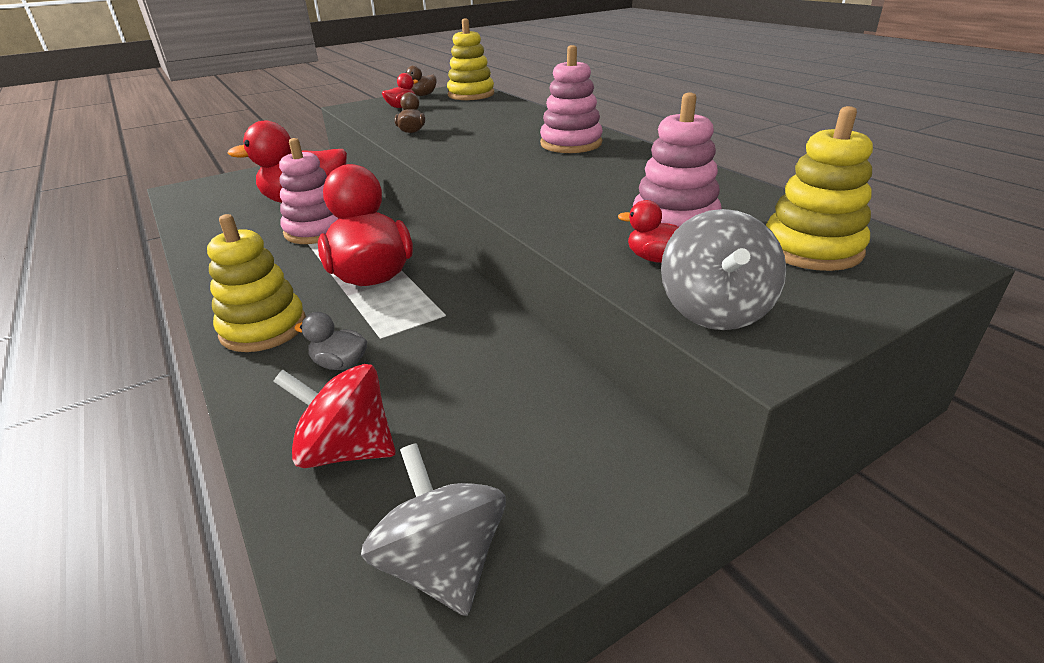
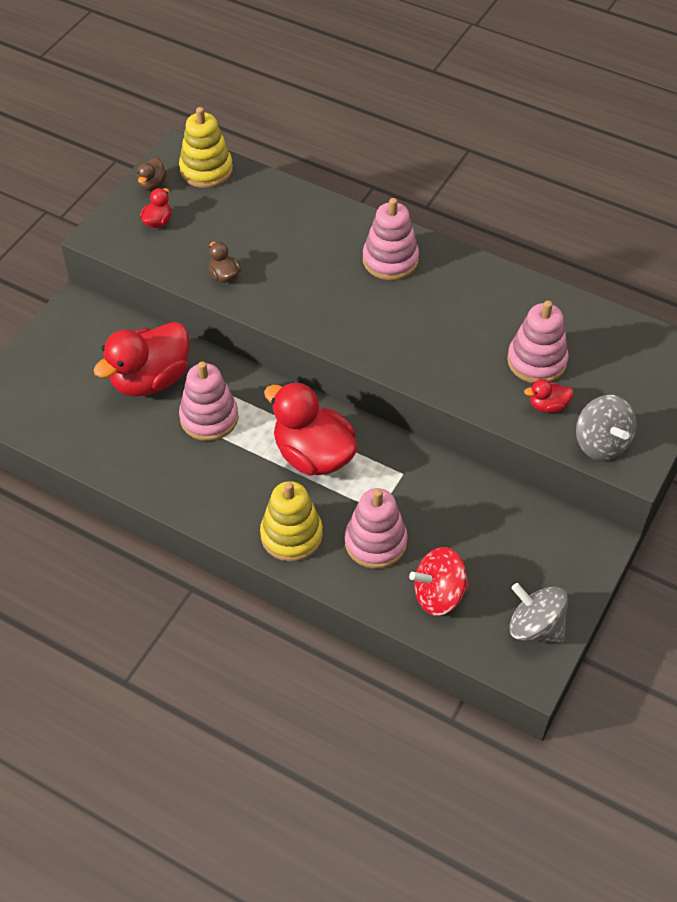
camera: 30 degrees left, 20 degrees up
grey duck [294,312,367,370] -> pink stacking toy [345,488,408,569]
yellow stacking toy [766,106,873,271] -> none

